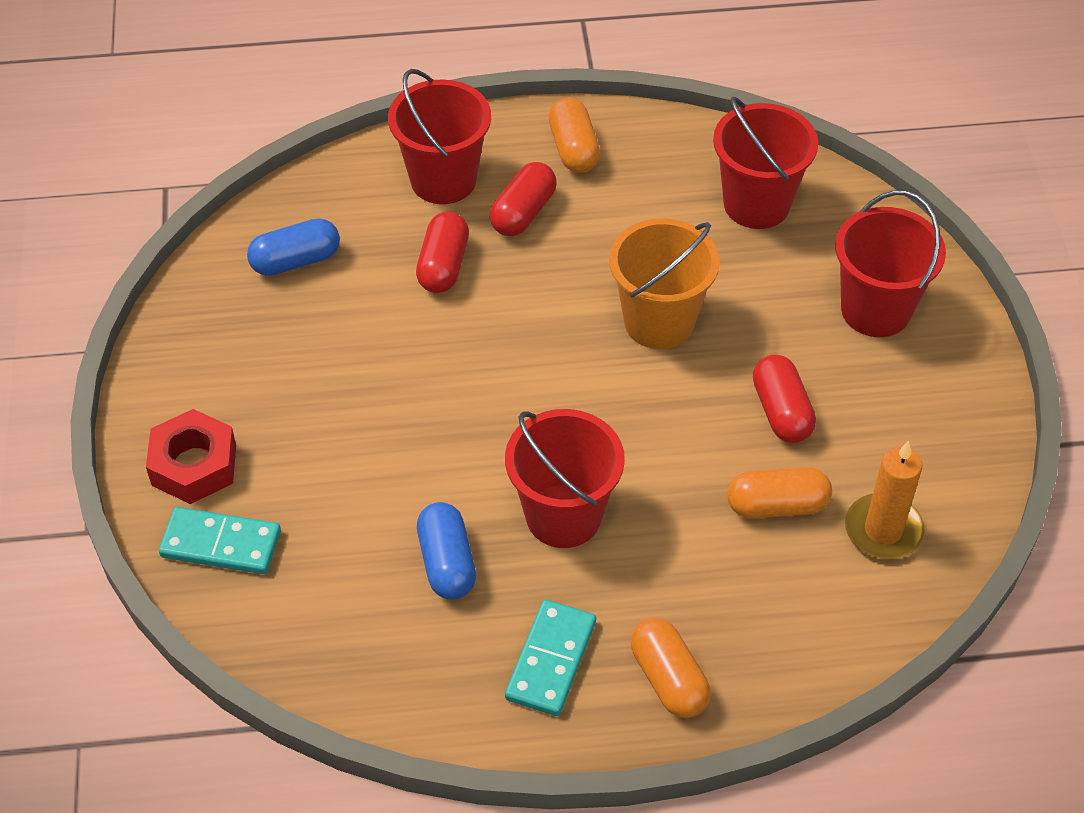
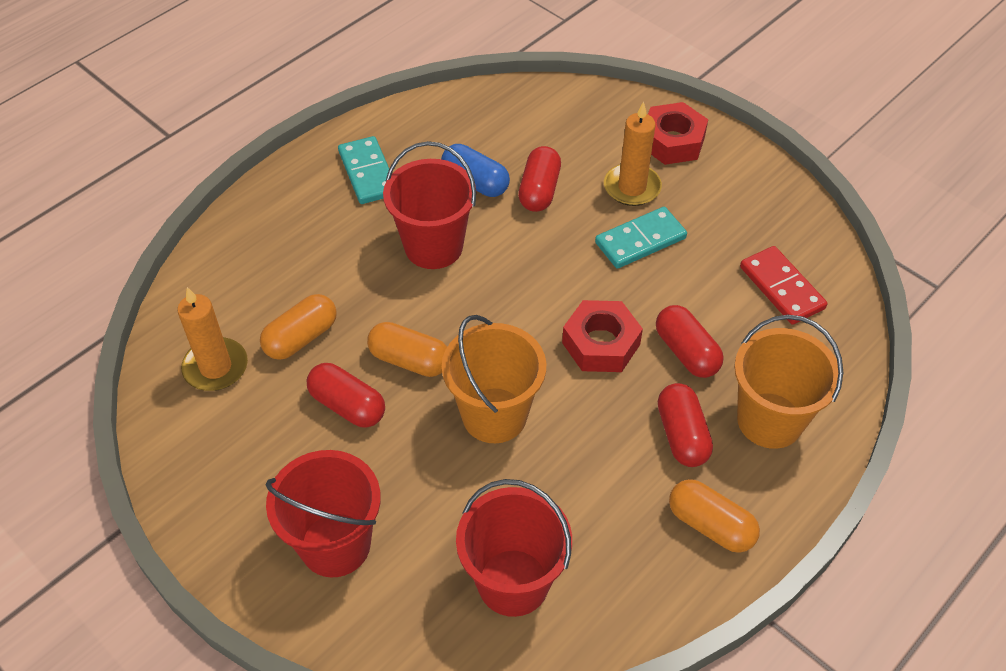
camera: 140 degrees right, 0 degrees up
turquoise domino [159,507,281,574] -> turquoise domino moved to [595,207,687,269]
blue capsule [247,218,340,276] -> red domino [740,246,827,325]
red bucket [388,69,491,204] -> orange bucket [734,315,843,449]
orange capsule [631,618,711,718] -> orange capsule moved to [367,322,447,377]
none -> red capsule [518,146,561,212]
none -> red nut [562,300,643,372]
none -> orange candle [604,101,662,206]

